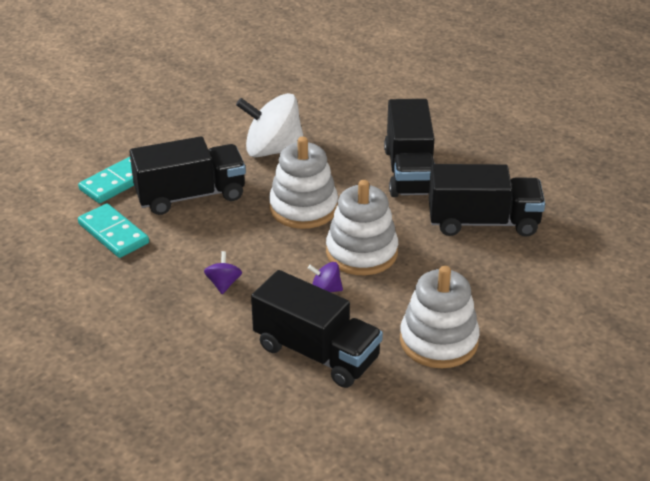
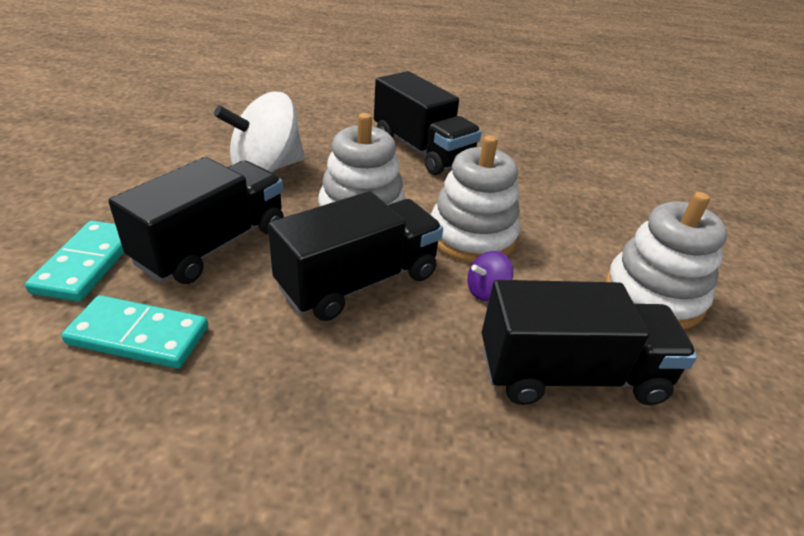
camera: 40 degrees left, 0 degrees up
purple spinning top [204,251,242,294] -> none
black truck [429,164,545,236] -> black truck moved to [268,191,443,321]

